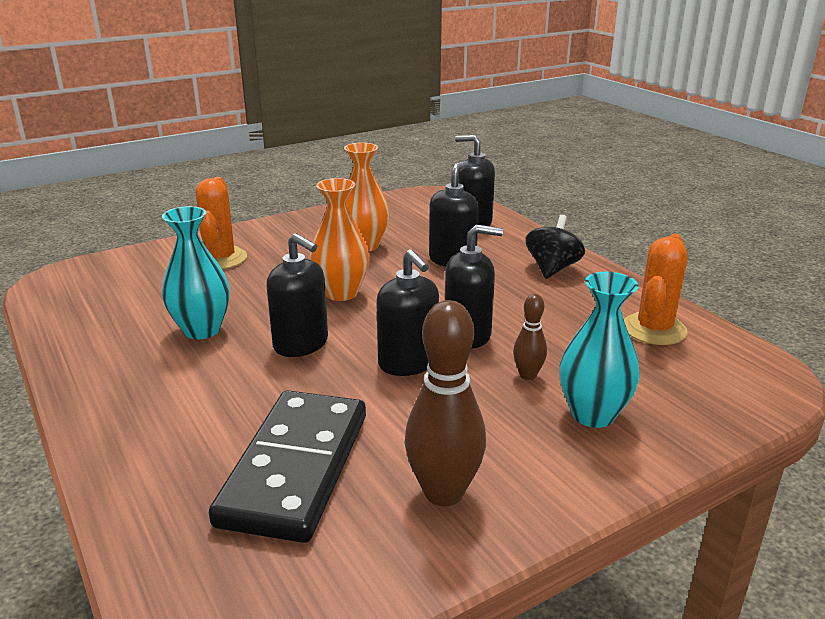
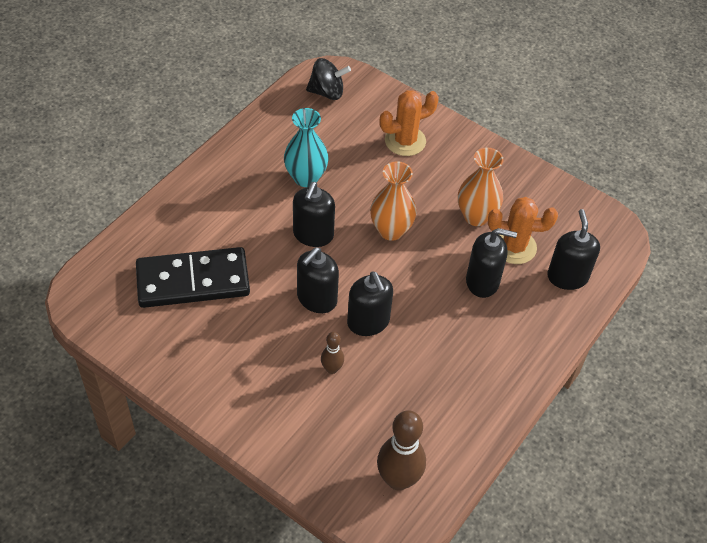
camera: 65 degrees right, 25 degrees up
brown bowling pin [405,300,486,506] -> brown bowling pin moved to [377,410,426,491]
black spinning top [526,215,585,279] -> black spinning top moved to [306,58,351,100]
turquoise vase [559,272,640,428] -> none
orange cactus [624,234,688,345] -> orange cactus moved to [488,197,558,264]

